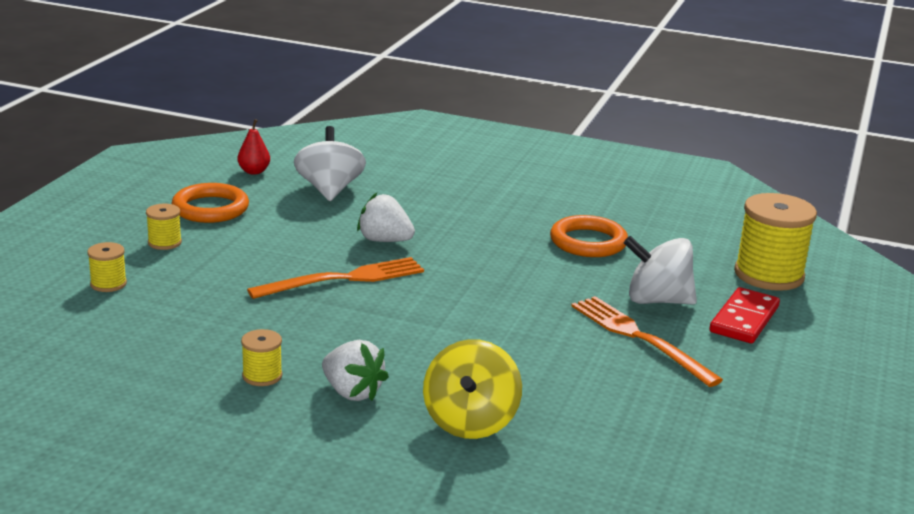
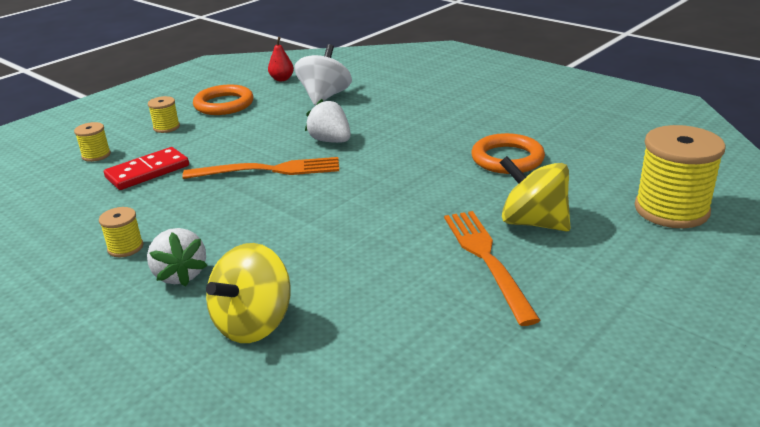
camera: 25 degrees right, 5 degrees up
white spinning top [624,236,697,304] -> yellow spinning top [500,156,570,231]
red domino [710,287,780,343] -> red domino moved to [104,147,189,190]

